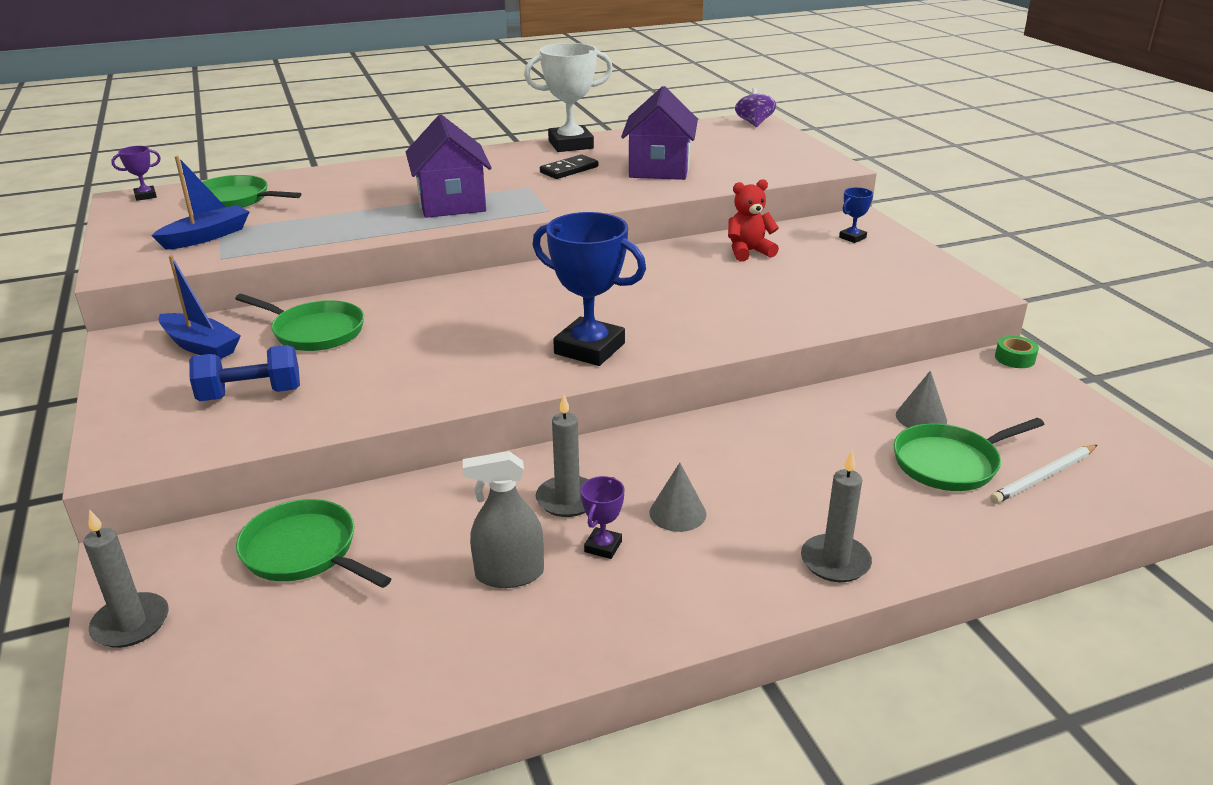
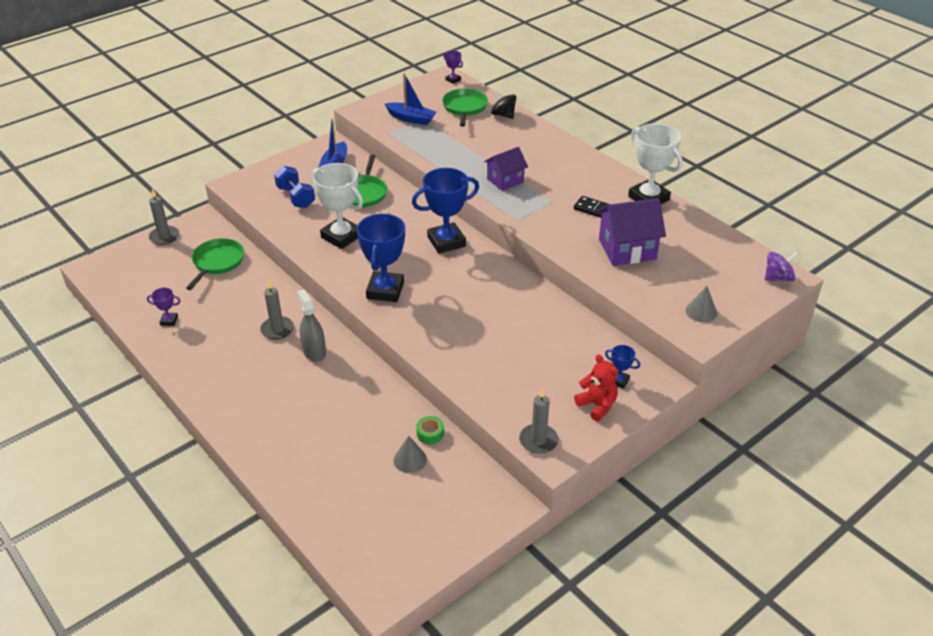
camera: 70 degrees right, 10 degrees up
purple house [406,115,492,218] -> purple house [484,147,528,191], size x0.64
grey spray bottle [463,451,544,588] -> grey spray bottle moved to [297,289,326,362]
purple trophy [580,476,625,559] -> purple trophy moved to [147,288,180,326]
grey cone [649,463,706,532] -> grey cone moved to [686,286,717,322]
red teddy bear [728,179,779,262] -> red teddy bear moved to [574,354,618,422]
grey candle [801,451,872,582] -> grey candle moved to [519,388,558,454]
green pan [894,418,1045,491] -> none
white pencil [990,445,1097,504] -> none
green tape [995,336,1039,368] -> green tape moved to [416,416,444,444]
none -> white trophy [311,163,363,249]
none -> blue trophy [412,168,479,254]
none -> black spinning top [491,91,516,119]

